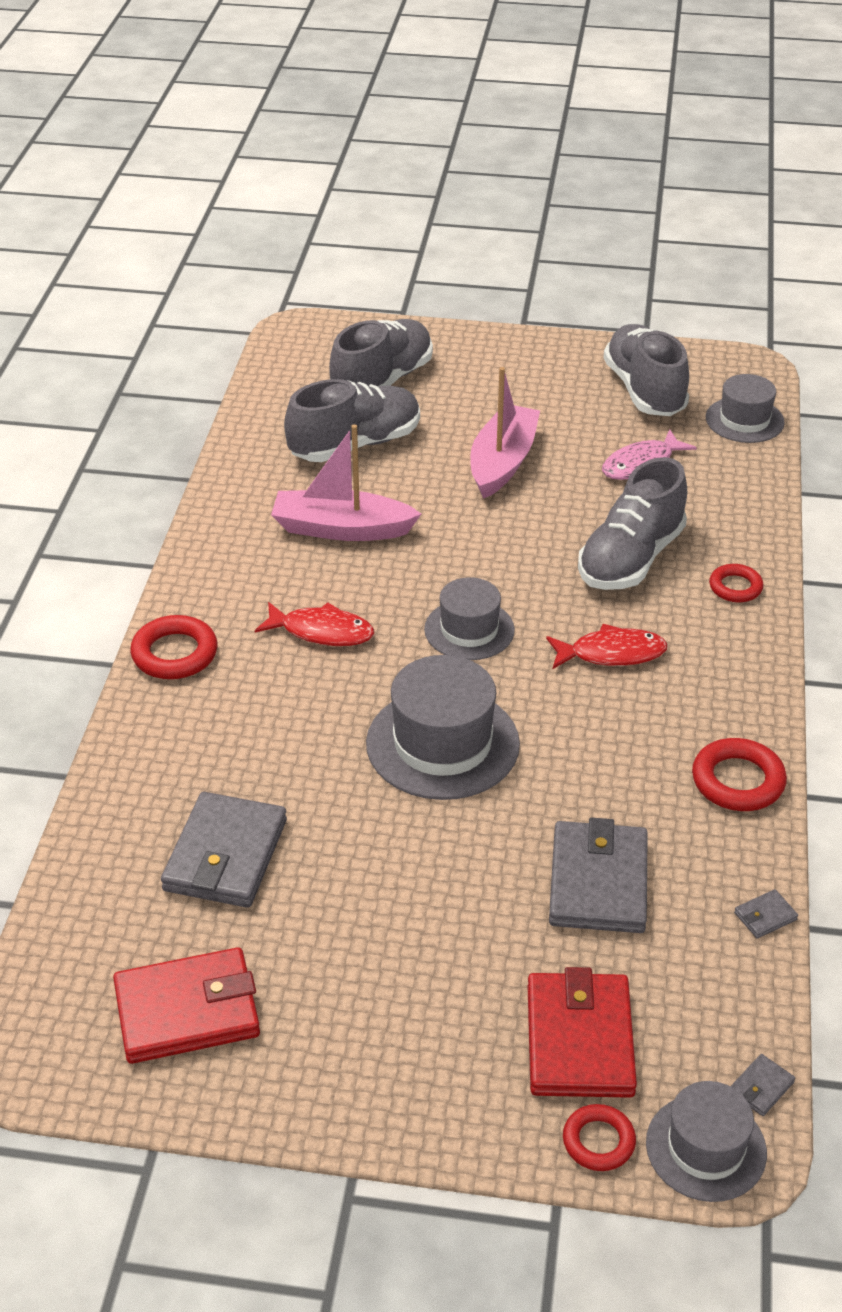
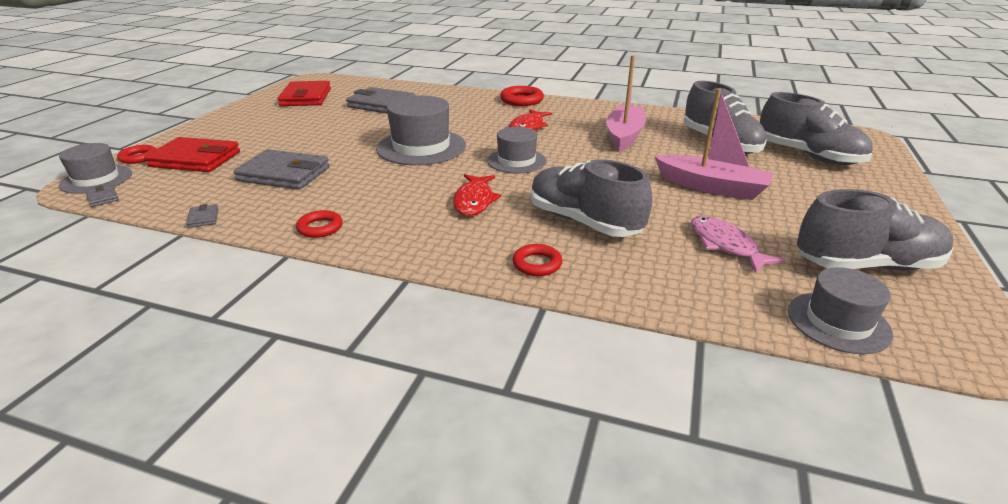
camera: 100 degrees right, 10 degrees down
red ring [692,738,787,811] -> red ring [296,210,343,238], size x0.65

